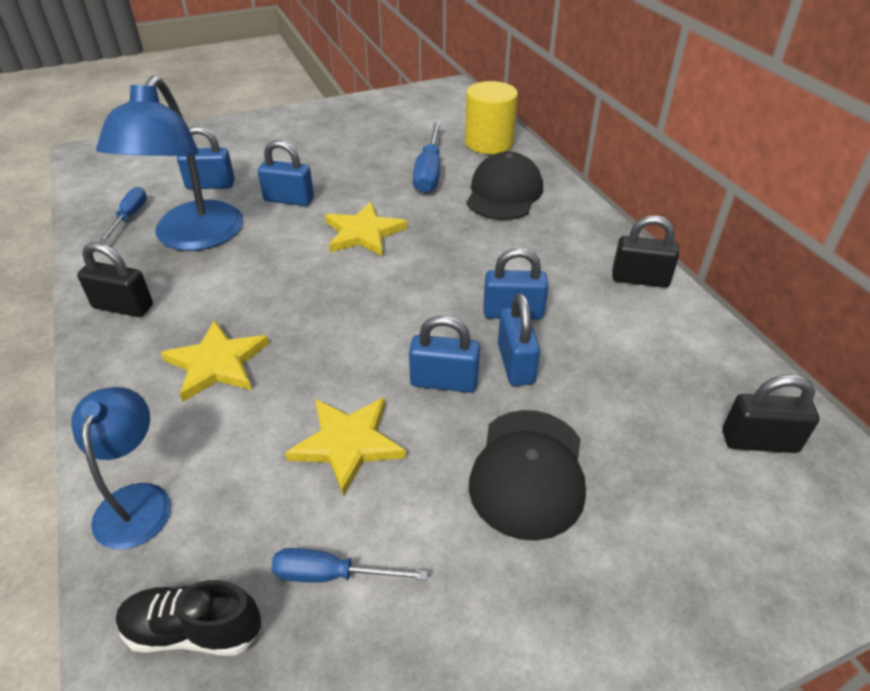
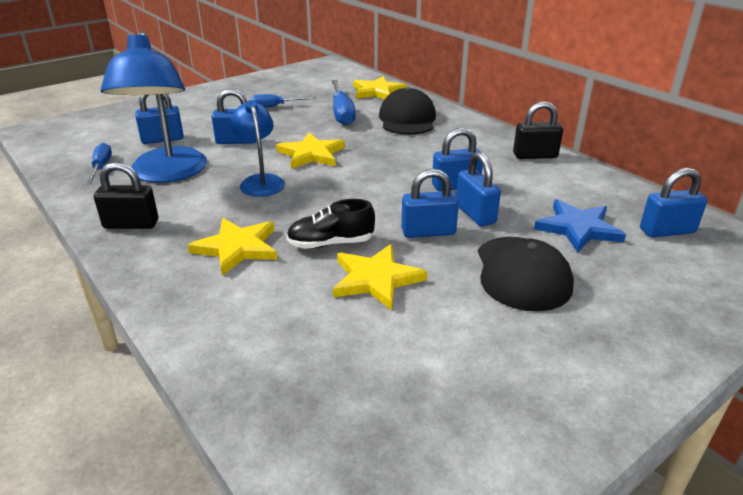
camera: 15 degrees left, 10 degrees down
blue lamp [71,387,171,549] -> blue lamp moved to [230,100,285,197]
black shoe [116,580,261,656] -> black shoe moved to [286,199,375,249]
blue screwdriver [271,548,428,583] -> blue screwdriver moved to [250,94,317,107]
yellow cylinder [465,81,518,154] -> yellow star [353,76,407,99]
black padlock [723,375,820,453] -> blue padlock [640,168,707,237]
none -> blue star [534,199,626,253]

